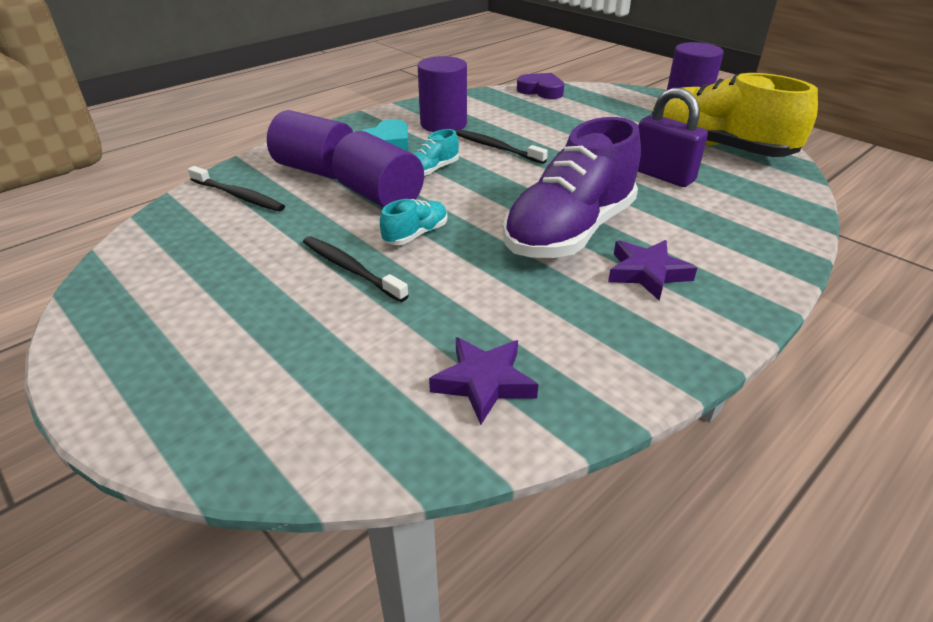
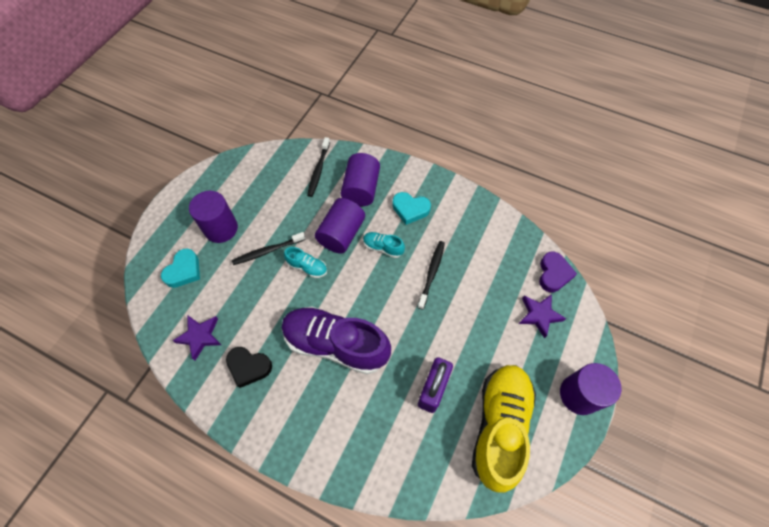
camera: 70 degrees right, 25 degrees up
black toothbrush [303,236,409,302] -> black toothbrush turned 135 degrees counterclockwise [232,232,306,265]
purple cylinder [418,56,467,132] -> purple cylinder moved to [189,191,238,243]
purple star [608,240,697,301] -> purple star moved to [519,294,566,339]
none -> turquoise heart [161,248,200,288]
none -> black heart [226,347,272,388]

